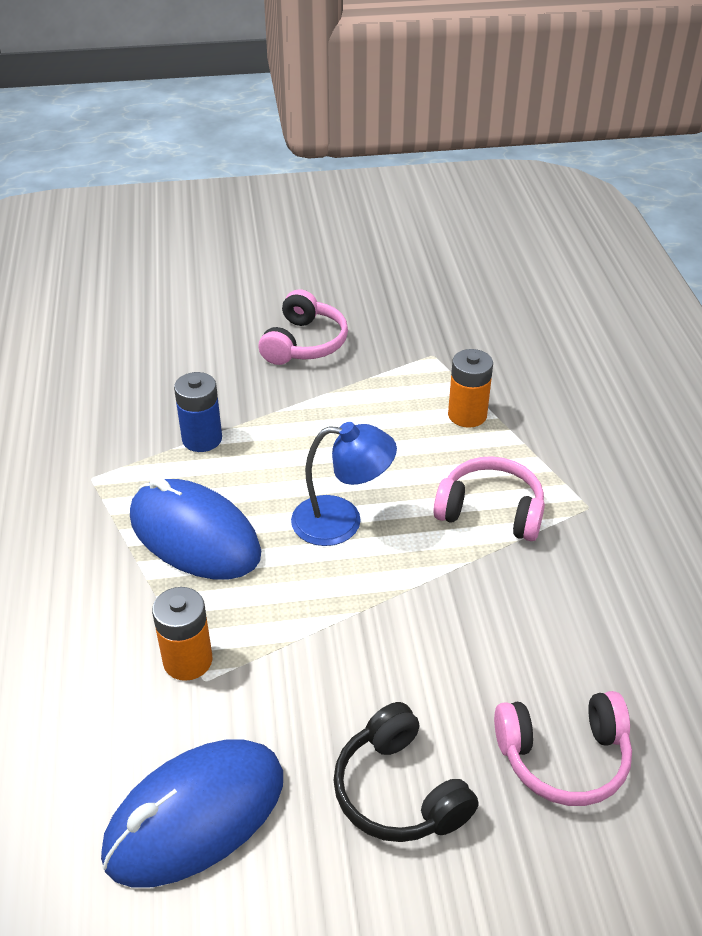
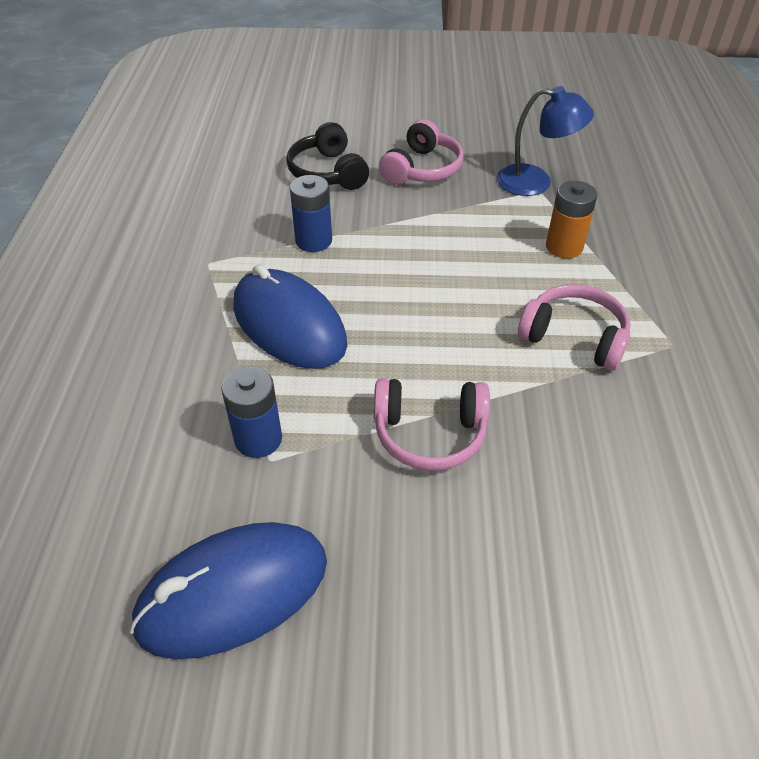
camera: 10 degrees right, 5 degrees up
orange battery [152,587,212,681] -> blue battery [221,366,282,458]
blue lamp [291,422,397,546] -> blue lamp moved to [497,86,594,196]
black headphones [333,702,479,842] -> black headphones moved to [286,122,369,190]
pink headphones [494,691,632,806] -> pink headphones moved to [374,378,490,471]

